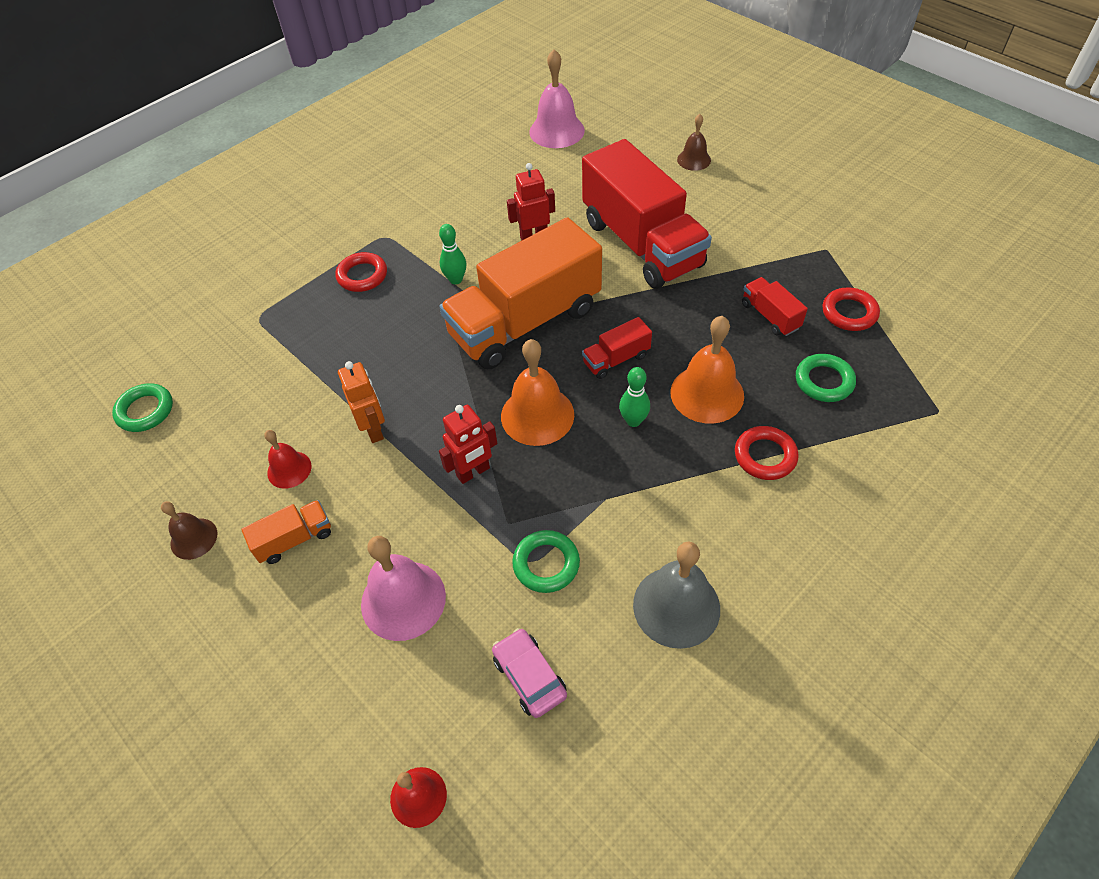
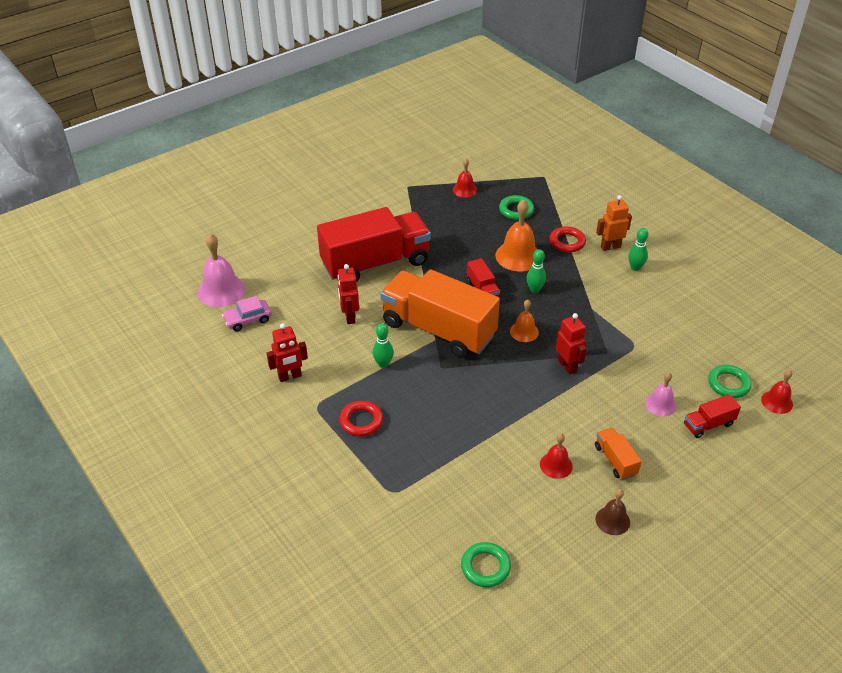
camera: 85 degrees left, 10 degrees down
orange robot [338,361,385,443] -> orange robot moved to [596,195,632,251]
pink bell [361,536,446,641] -> pink bell [645,372,676,417], size x0.58
orange truck [439,217,602,369] -> orange truck turned 150 degrees clockwise [380,269,500,358]
pink car [492,628,567,718] -> pink car moved to [222,296,272,331]
orange bell [501,339,574,446] -> orange bell [510,300,539,342], size x0.58
green ring [512,530,580,593] -> green ring moved to [708,365,752,398]
grey bell [633,541,720,649] -> none
brown bell [677,114,711,171] -> none
red truck [742,277,808,336] -> red truck moved to [684,394,741,438]
red ring [823,287,880,331] -> red bell [453,159,477,198]
none -> red robot [267,323,308,382]
none -> green bowling pin [628,228,648,271]

